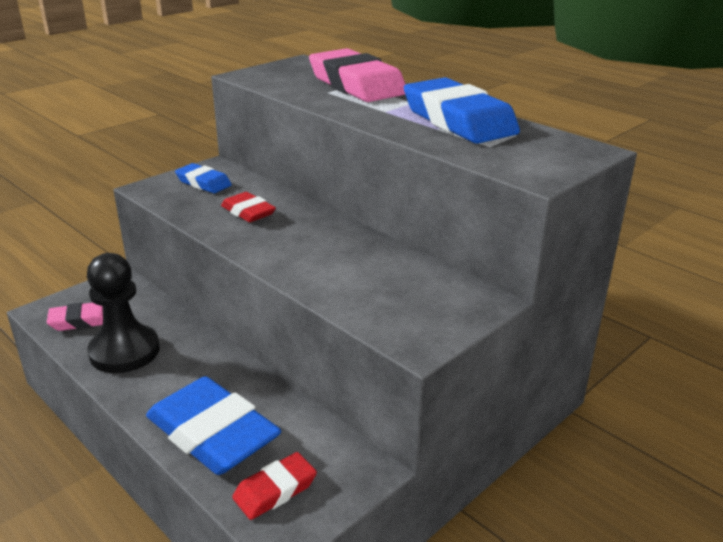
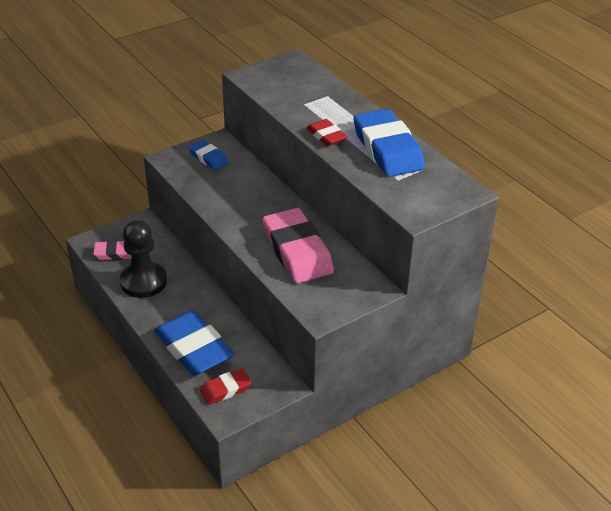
camera: 10 degrees right, 10 degrees up
red eraser [221,192,276,222] -> red eraser moved to [307,119,347,146]
pink eraser [309,48,406,102] -> pink eraser moved to [263,208,334,283]

